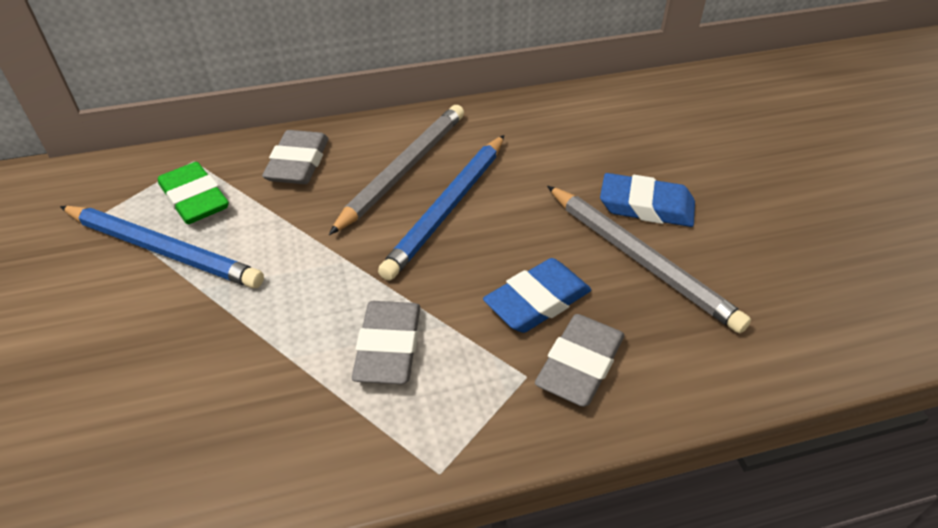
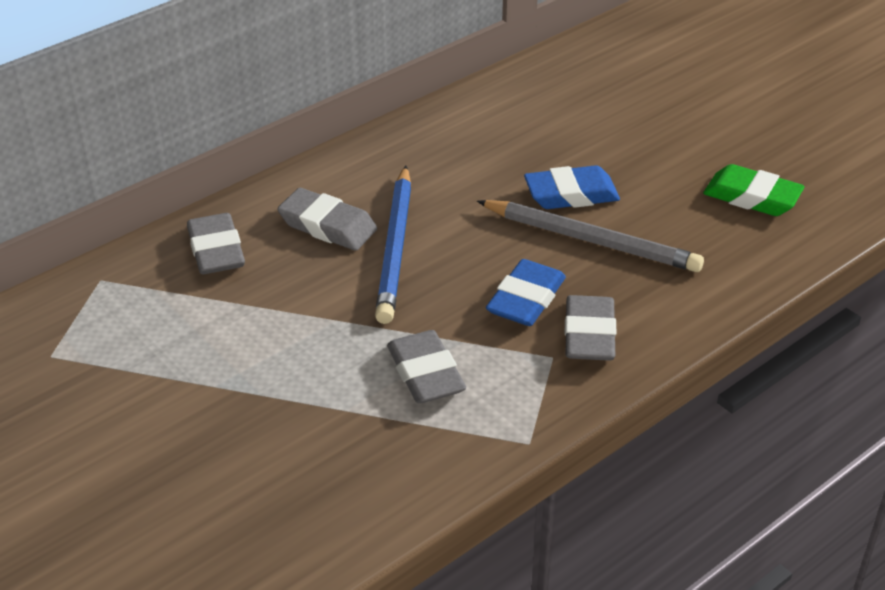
camera: 25 degrees left, 5 degrees down
blue pencil [60,206,264,288] -> none
green eraser [158,162,229,224] -> green eraser moved to [703,164,805,216]
grey pencil [329,105,464,235] -> grey eraser [277,188,377,251]

